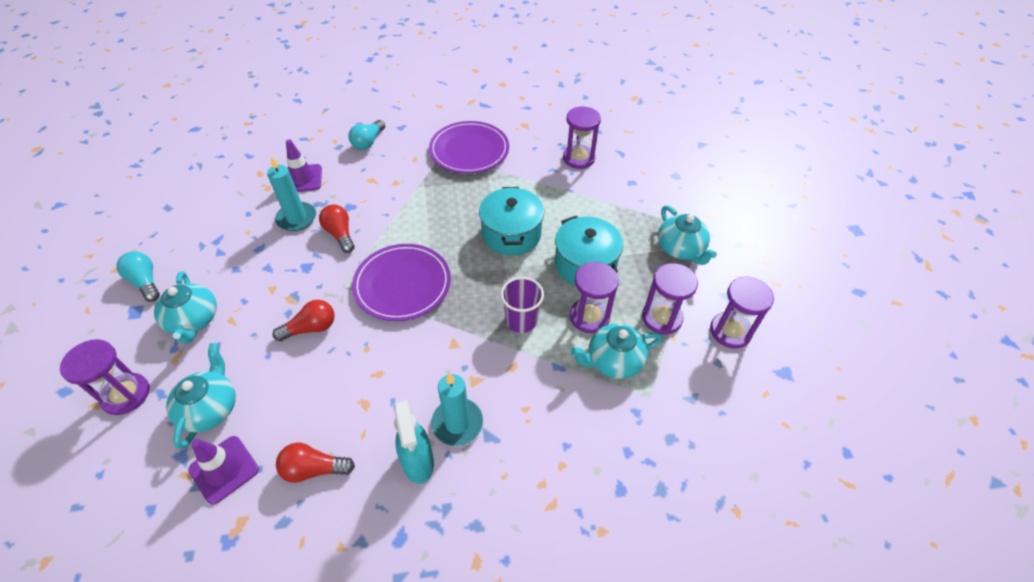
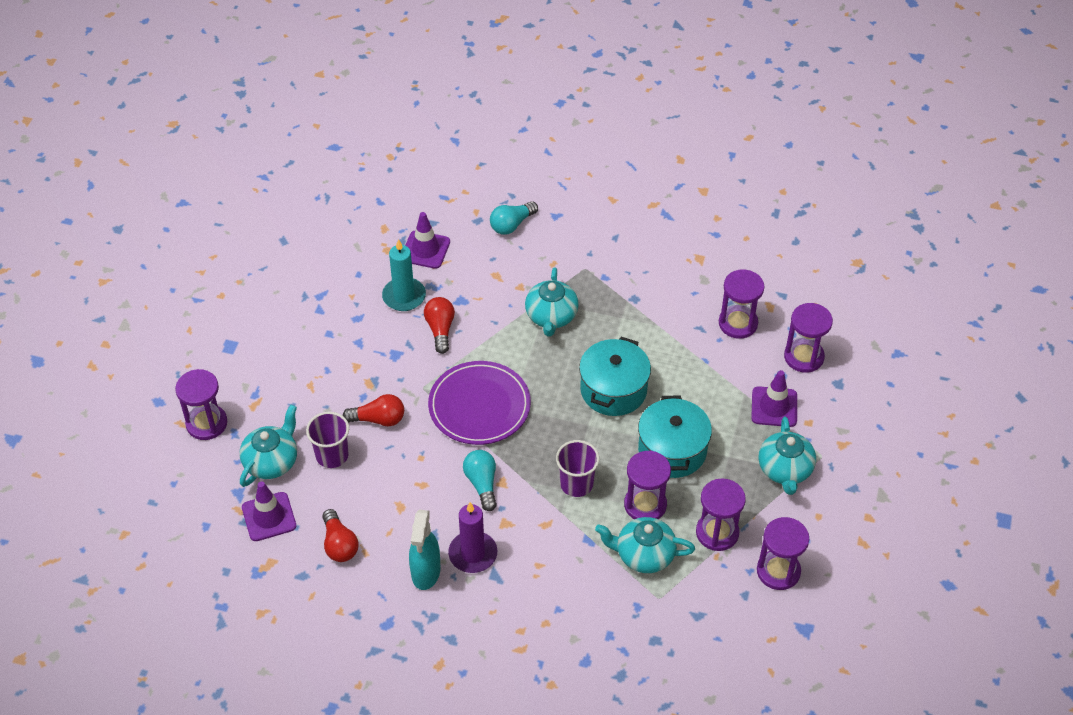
camera: 25 degrees right, 0 degrees up
turquoise light bulb [117,251,160,302] -> turquoise light bulb moved to [463,450,497,511]
turquoise teapot [154,271,217,344] -> turquoise teapot moved to [525,267,579,337]
red light bulb [276,443,355,483] -> red light bulb turned 135 degrees counterclockwise [322,509,359,562]
purple plate [429,121,509,174] -> none
turquoise candle [431,373,483,446] -> purple candle [448,502,497,573]
none -> purple cup [306,412,349,468]
none -> purple traffic cone [751,370,797,427]
none -> purple hourglass [784,303,833,373]

